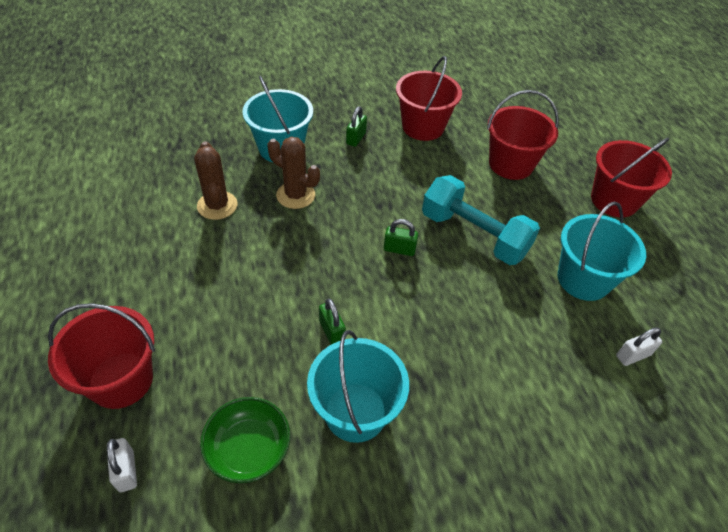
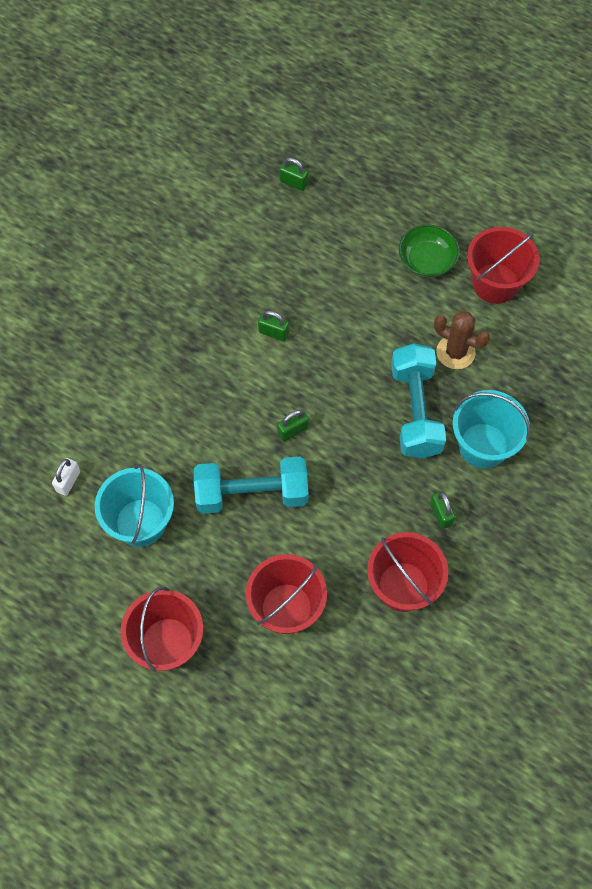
camera: 140 degrees right, 15 degrees up
red bucket [48,303,155,409] -> red bucket moved to [467,227,539,304]
white padlock [107,438,137,492] -> green padlock [279,158,308,191]
green bowl [200,397,290,483] -> green bowl moved to [399,224,460,278]
brown cactus [268,137,320,209] -> turquoise dumbbell [391,343,446,459]
turquoise bucket [307,330,409,443] -> none

